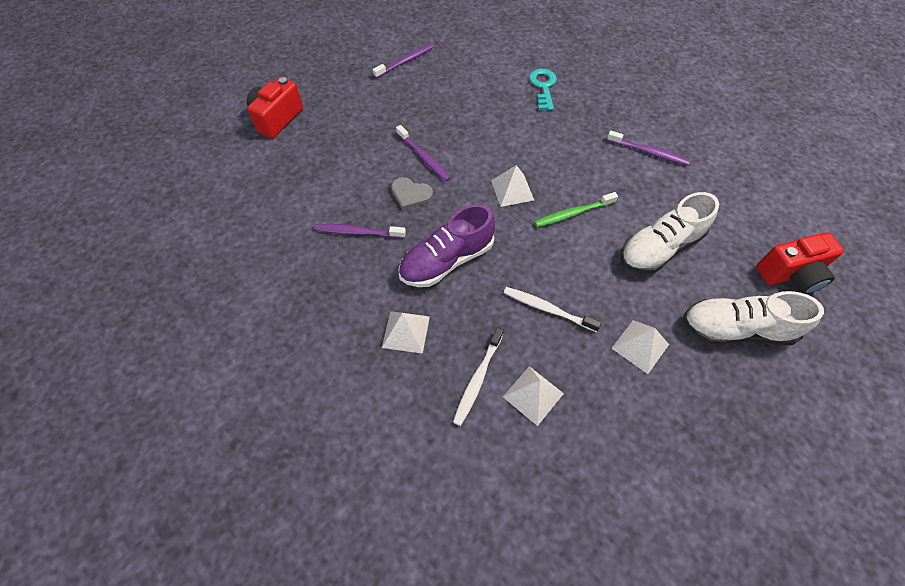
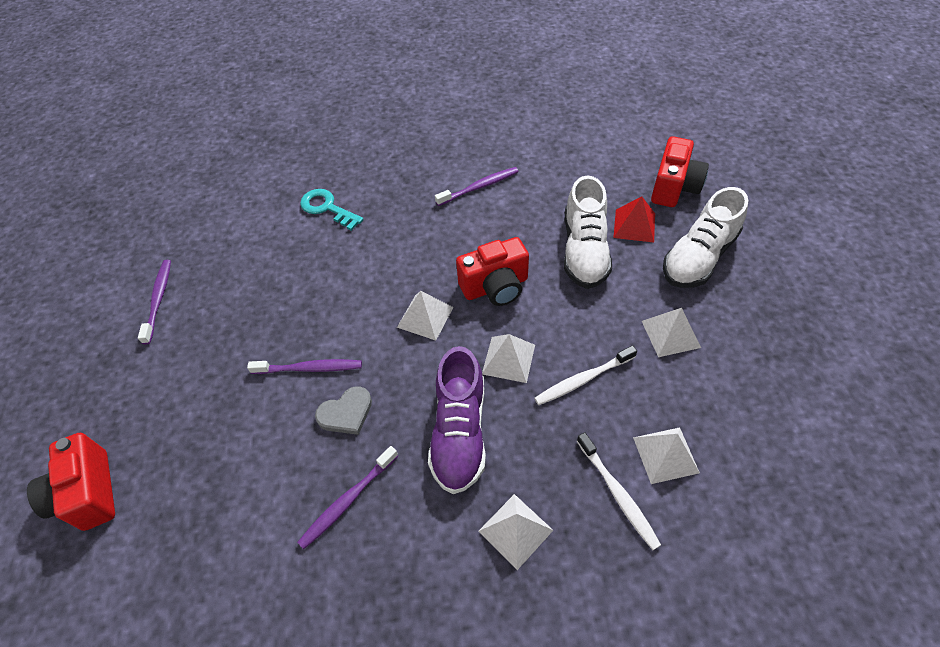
camera: 50 degrees left, 5 degrees down
green toothbrush [534,192,618,227] -> red camera [456,237,529,306]
none -> white pyramid [482,334,535,383]
none -> red pyramid [613,197,655,242]

